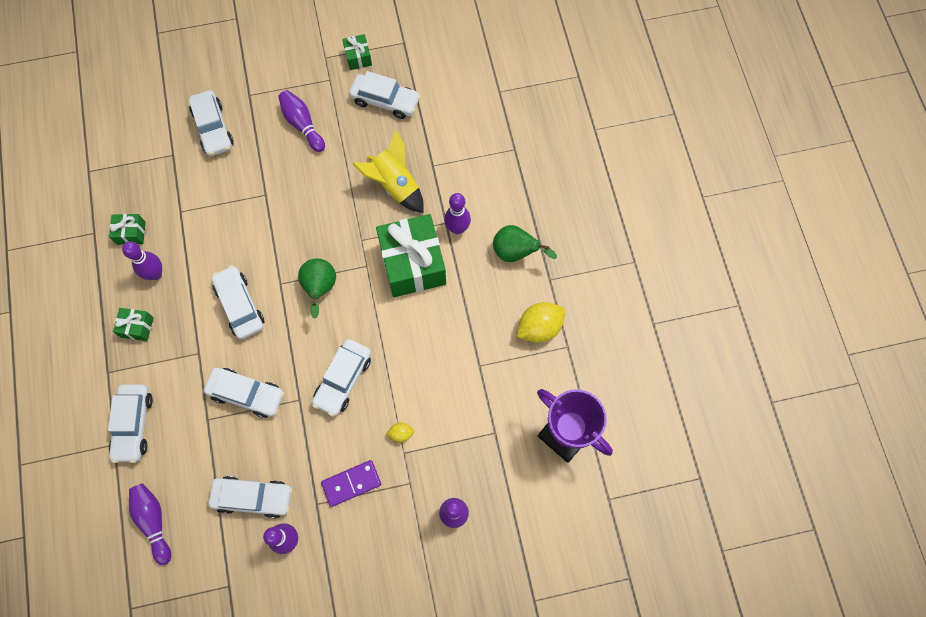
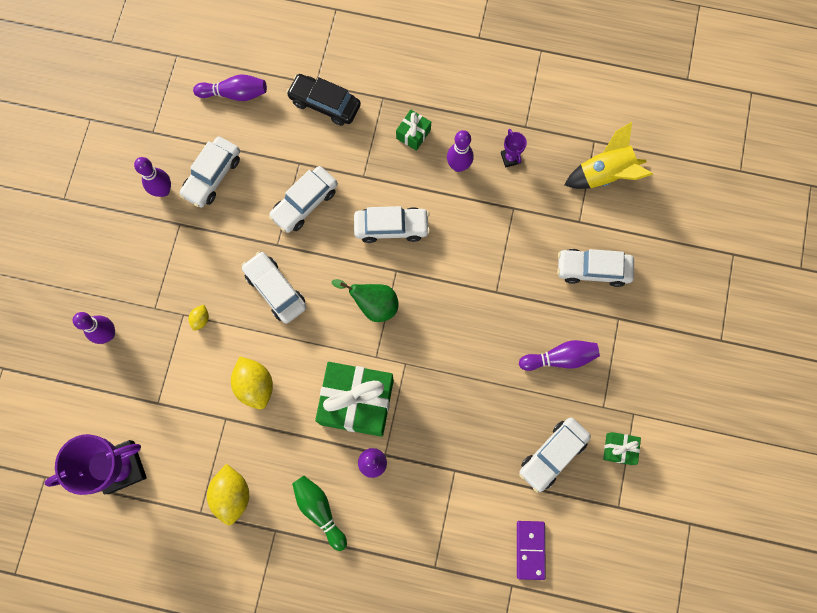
camera: 115 degrees right, 5 degrees up
white car [108,384,153,463] -> black car [286,74,361,126]
green gift [109,214,146,245] -> purple trophy [501,129,527,168]
purple domino [321,460,381,507] -> purple domino moved to [517,521,546,580]
yellow rocket [353,130,424,213] -> yellow rocket moved to [565,122,653,189]
green pear [493,225,557,262] -> green bowling pin [292,476,347,551]
none -> yellow lemon [231,357,273,409]

